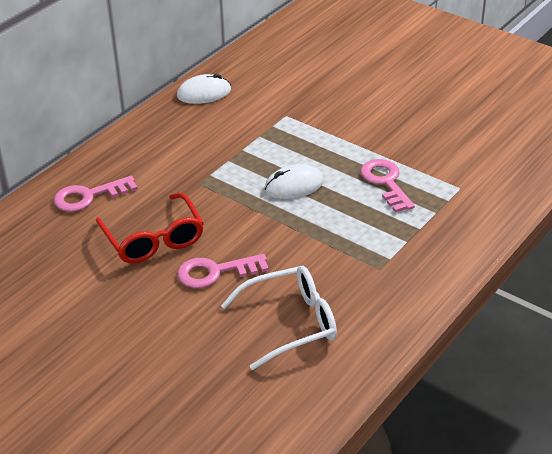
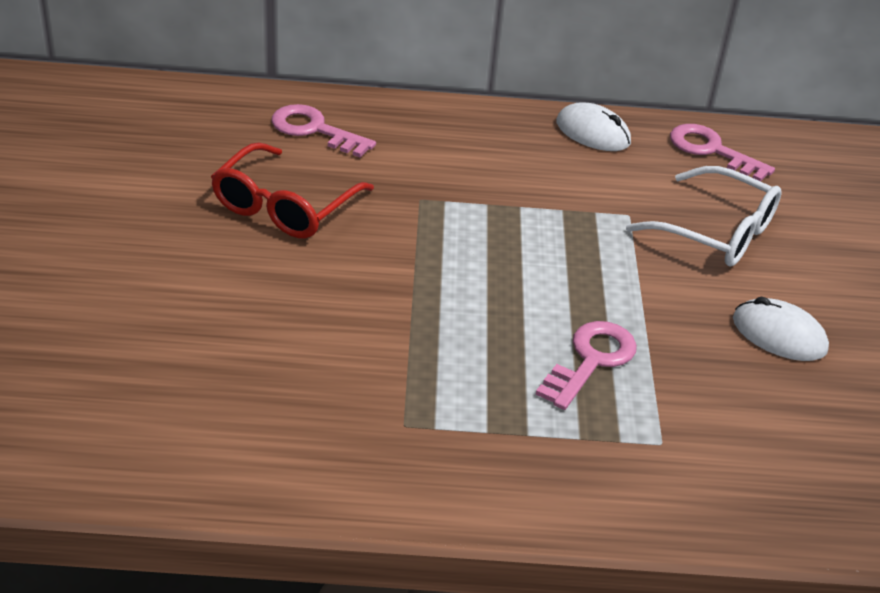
camera: 50 degrees right, 0 degrees up
pink key [177,254,269,288] -> pink key moved to [670,124,775,181]
white glasses [221,266,337,370] -> white glasses moved to [626,166,782,267]
white mouse [264,164,324,199] -> white mouse moved to [733,297,829,361]

